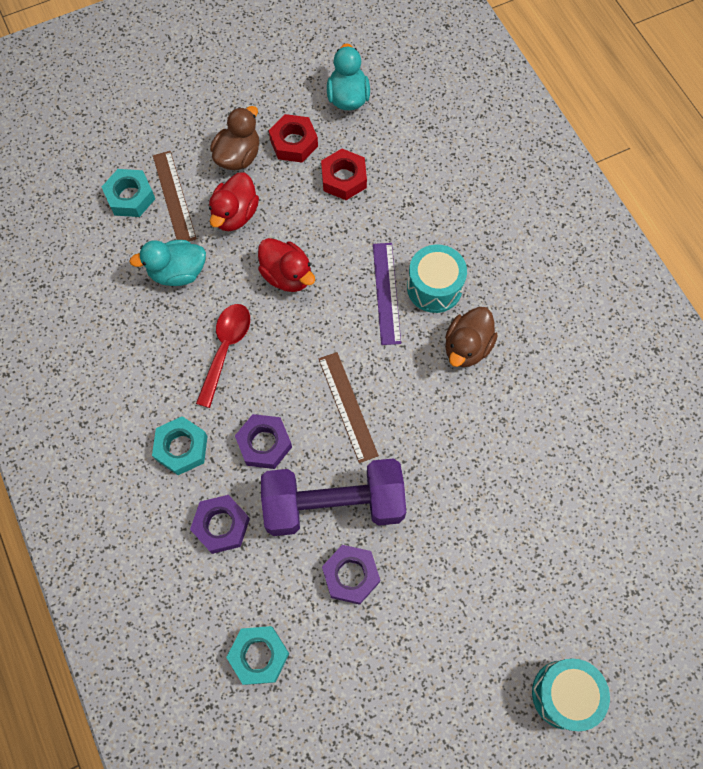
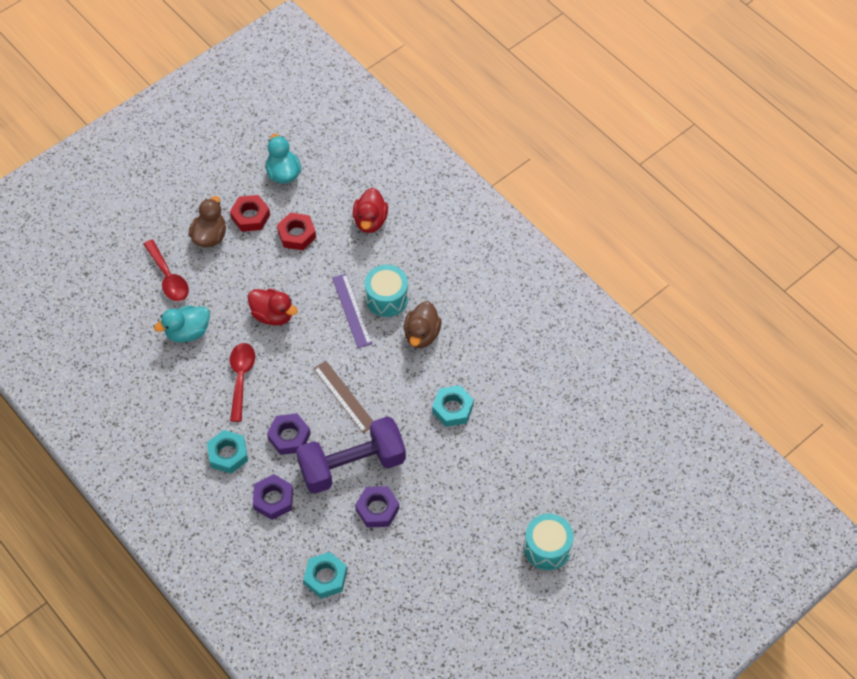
camera: 15 degrees left, 10 degrees down
turquoise nut [102,169,155,217] -> turquoise nut moved to [432,385,474,427]
brown ruler [153,151,197,242] -> red spoon [143,240,189,301]
red duck [209,172,259,231] -> red duck moved to [353,188,388,233]

